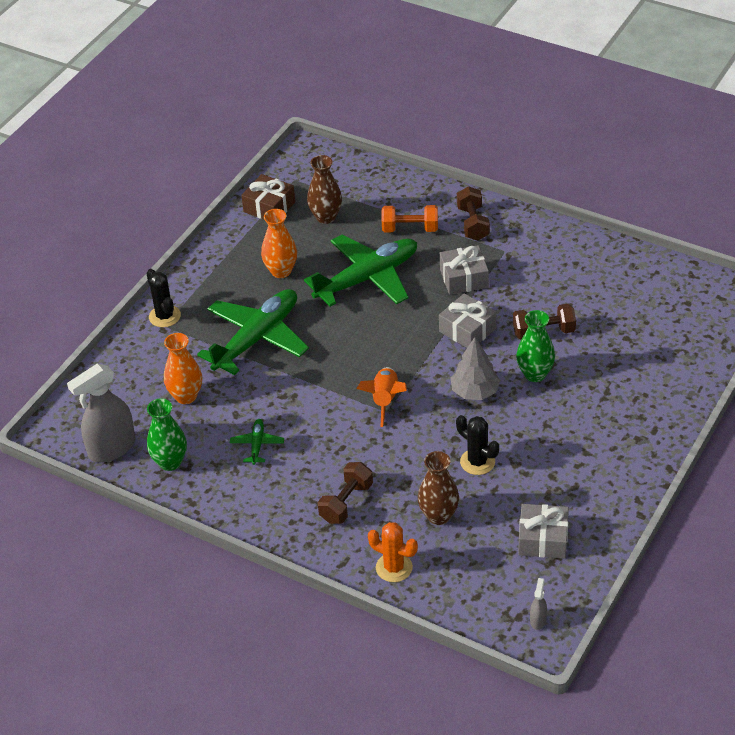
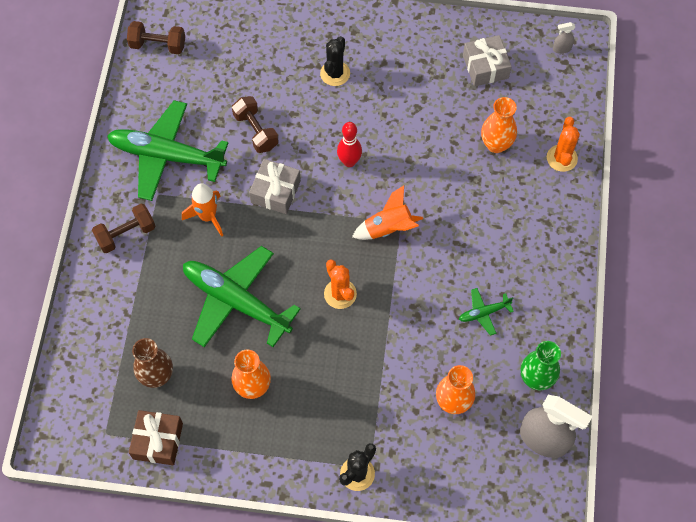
camera: 115 degrees left, 20 degrees up
green plane [197,289,309,375] -> green plane moved to [107,100,228,201]
brown dumbbell [318,462,373,524] -> brown dumbbell moved to [127,21,185,54]
orange dumbbell [382,205,438,232] -> none
brown vase [418,451,459,525] -> orange vase [481,97,517,153]
grey gift [440,245,489,295] -> orange rocket [182,183,223,237]
grey tree [450,337,500,400] -> red bowling pin [337,122,362,167]
black cactus [456,415,499,475] -> black cactus moved to [320,36,350,86]
green vase [516,310,555,382] -> none
none -> orange cactus [324,260,357,309]

